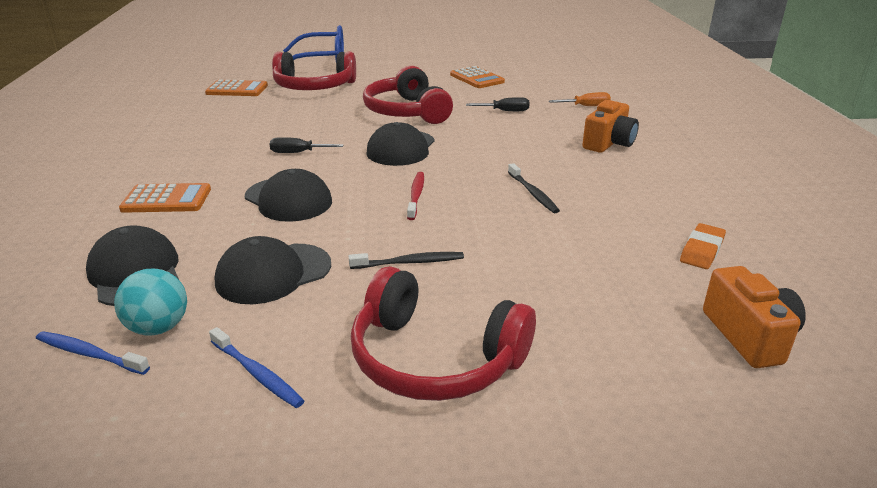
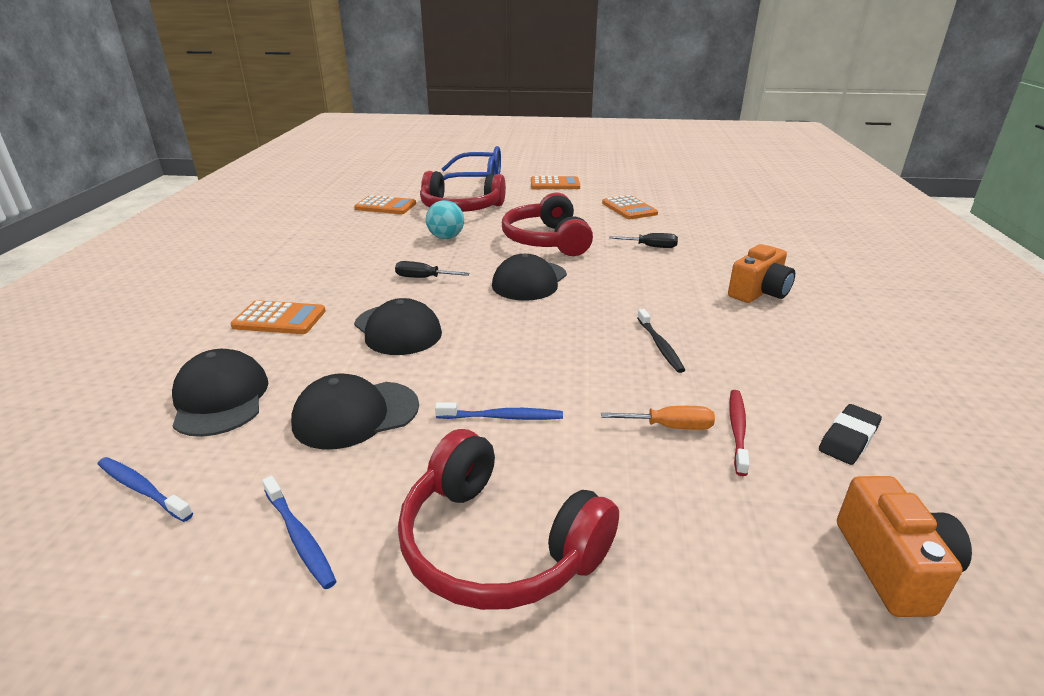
camera: 10 degrees right, 0 degrees up
turquoise ball [114,269,187,336] -> turquoise ball moved to [426,200,464,239]
black toothbrush [349,252,464,269] -> blue toothbrush [435,402,563,420]
red toothbrush [407,172,424,220] -> red toothbrush moved to [729,390,749,476]
orange screwdriver [549,92,611,106] -> orange screwdriver moved to [601,406,715,430]
orange eraser [680,223,726,269] -> black eraser [819,404,882,465]
none -> orange calculator [531,176,580,189]

